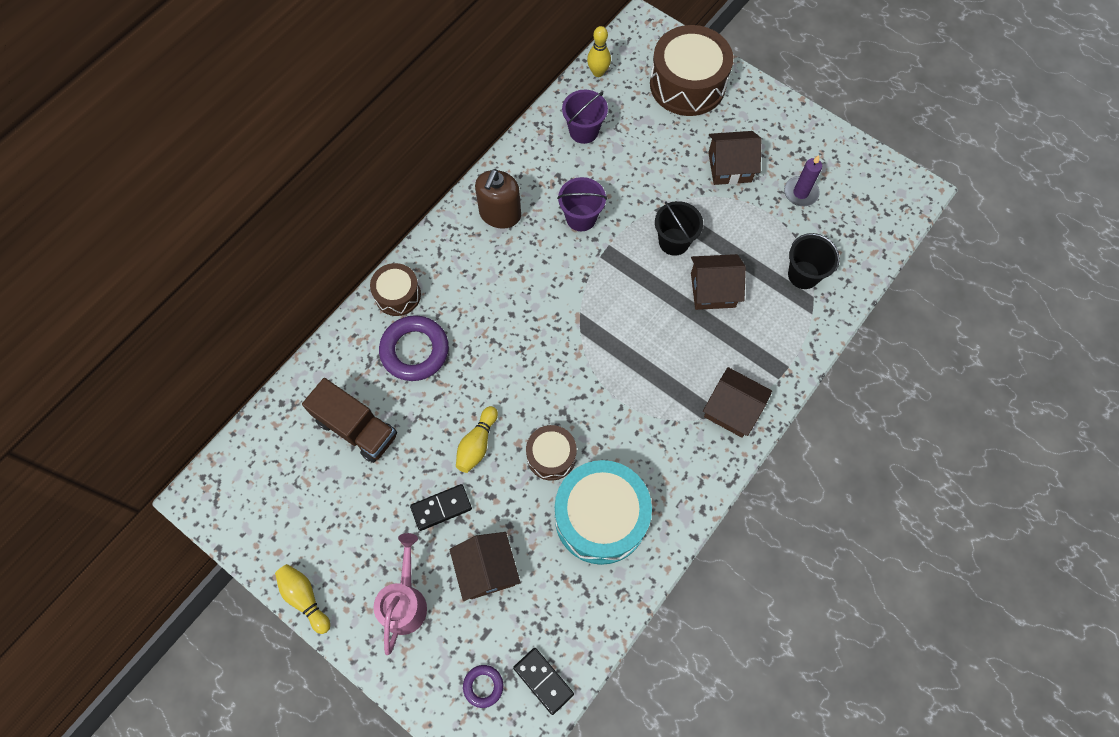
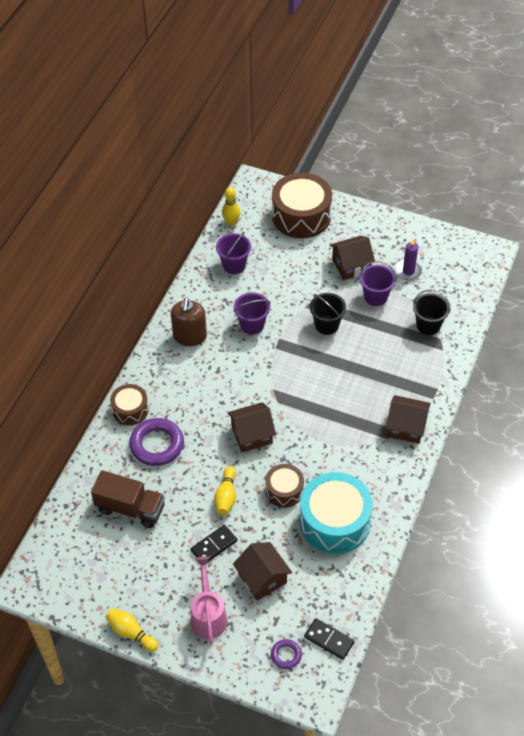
camera: 15 degrees left, 15 degrees down
brown house [691,254,746,310] -> brown house moved to [227,402,276,452]
none -> purple bucket [359,261,396,306]

